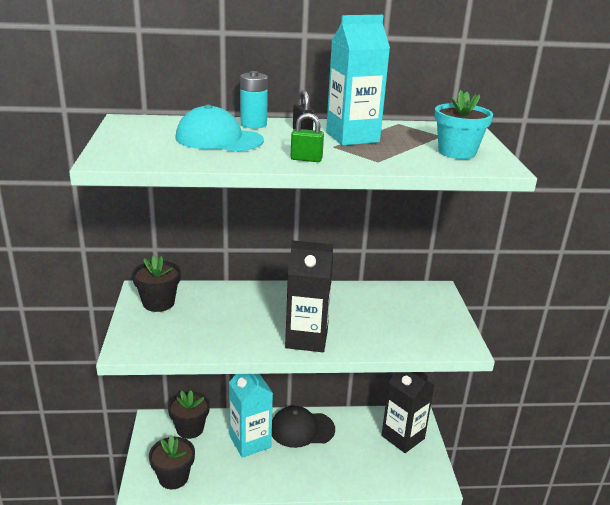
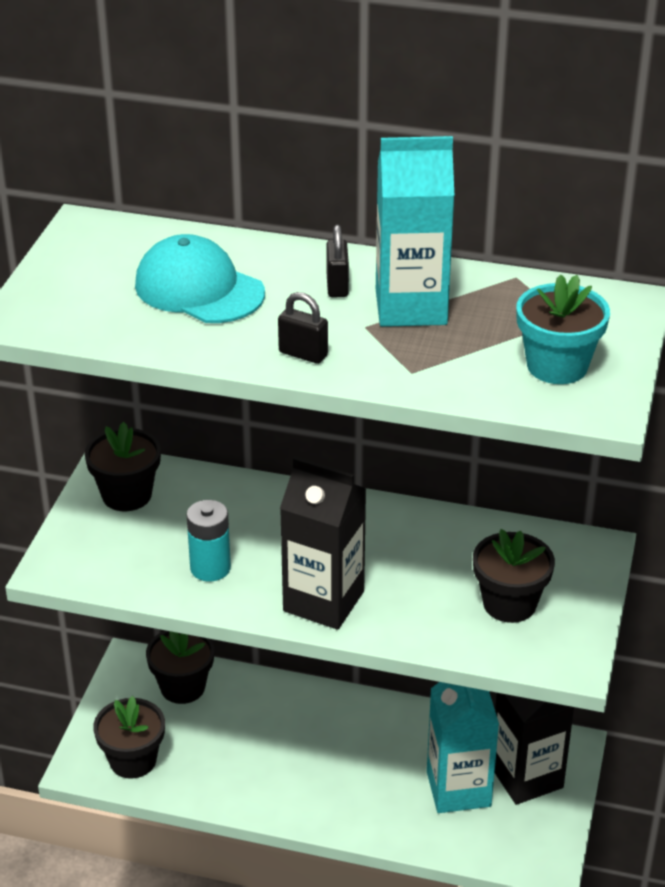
camera: 20 degrees right, 10 degrees up
turquoise carton [229,374,273,458] -> turquoise carton moved to [427,682,499,813]
turquoise battery [240,71,268,129] -> turquoise battery moved to [187,500,231,582]
black cap [272,406,335,448] -> none
green padlock [290,113,324,162] -> black padlock [278,292,328,364]
none -> black flower pot [473,529,555,623]

